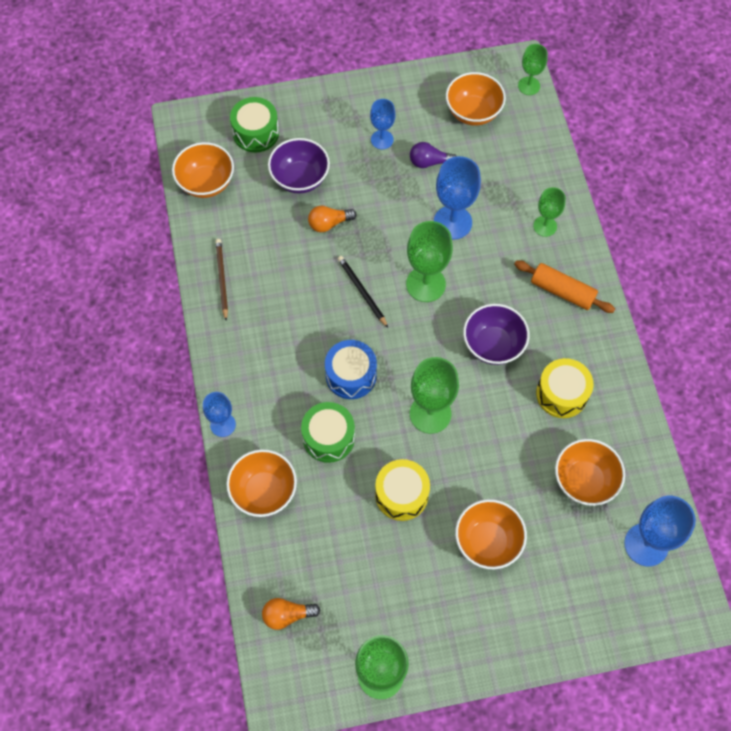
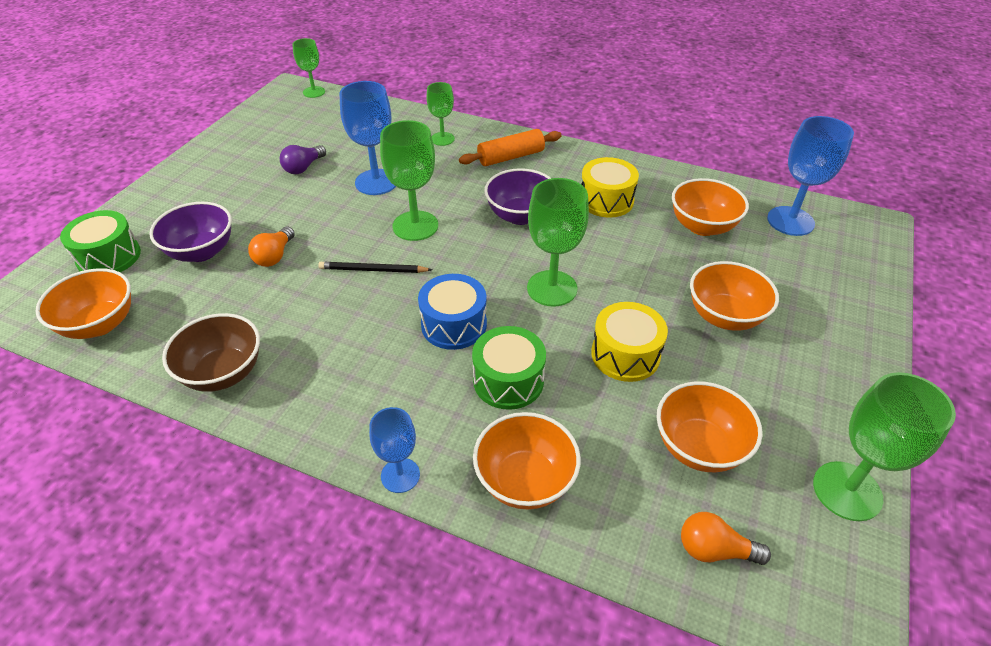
camera: 55 degrees left, 20 degrees down
brown pencil [215,239,228,320] -> brown bowl [162,313,260,392]
orange light bulb [262,598,320,630] -> orange light bulb turned 75 degrees clockwise [681,512,771,565]
blue goblet [370,99,396,149] -> none
orange bowl [446,72,506,126] -> orange bowl moved to [657,381,762,472]

